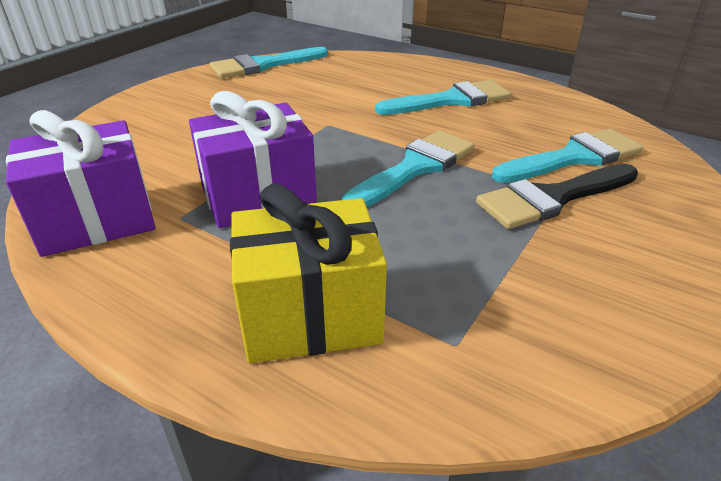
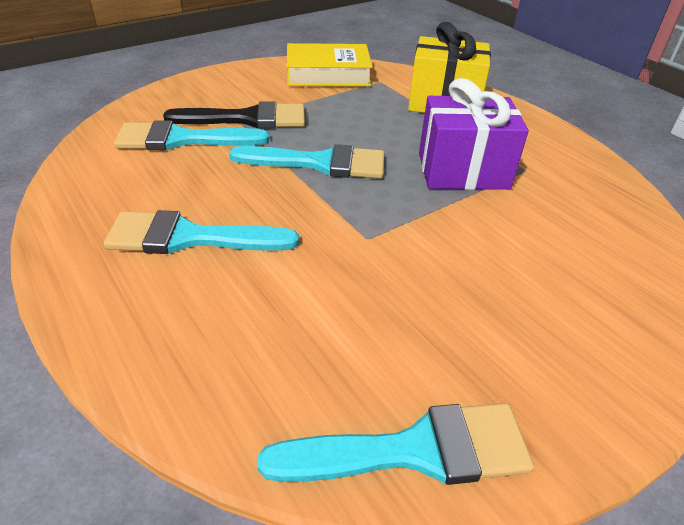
camera: 160 degrees left, 5 degrees up
purple gift [6,110,156,257] -> none
turquoise brush [342,130,475,207] -> turquoise brush turned 150 degrees counterclockwise [229,144,384,179]
none -> yellow book [287,43,373,86]

